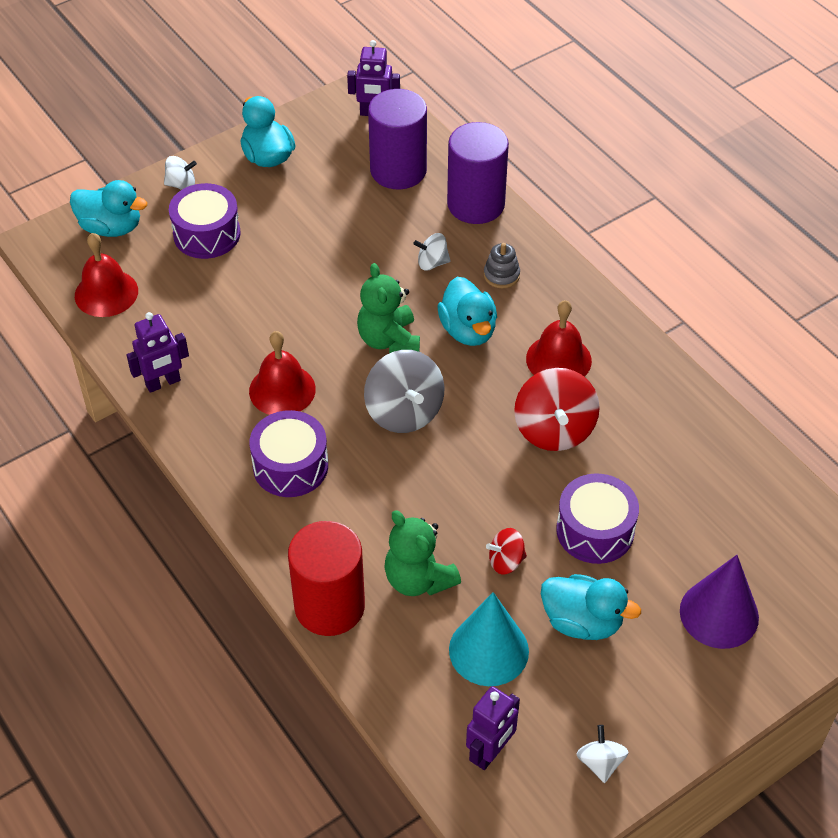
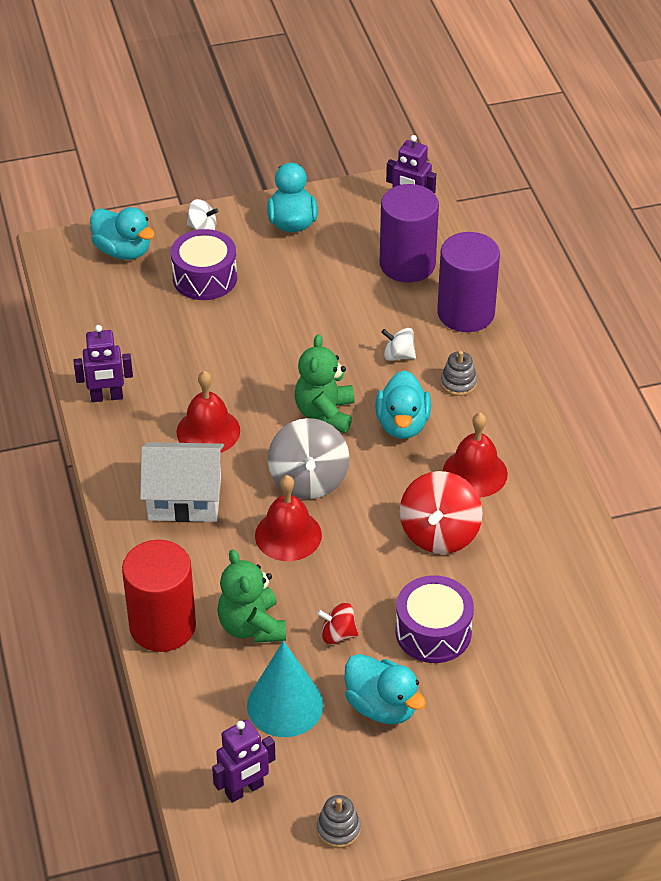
camera: 20 degrees right, 5 degrees down
red bell [75,233,138,317] -> red bell moved to [255,475,322,561]
purple drum [249,410,328,497] -> white house [140,442,224,522]
white spinning top [577,725,629,783] -> grey stacking toy [317,795,361,848]
purple cone [680,555,759,649] -> none

